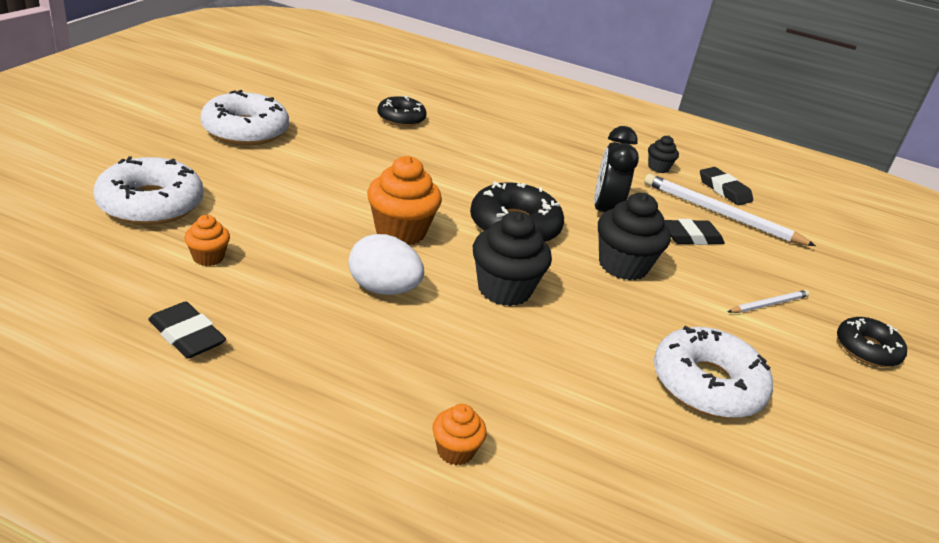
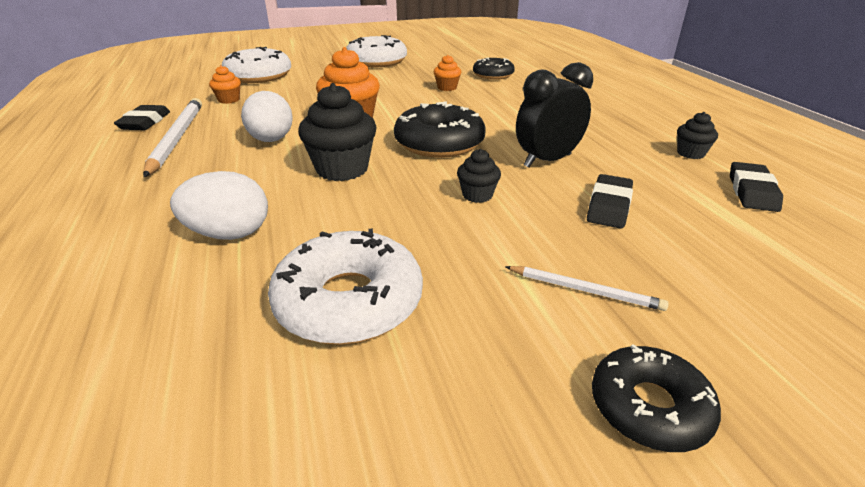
camera: 55 degrees right, 0 degrees up
orange cupcake [432,404,487,465] -> orange cupcake moved to [434,55,461,91]
black cupcake [598,193,671,280] -> black cupcake [457,149,501,203], size x0.53
white pencil [644,174,816,246] -> white pencil moved to [143,98,202,177]
black eraser [664,219,725,245] -> black eraser turned 75 degrees clockwise [587,174,633,229]
none -> white egg [170,171,268,240]

